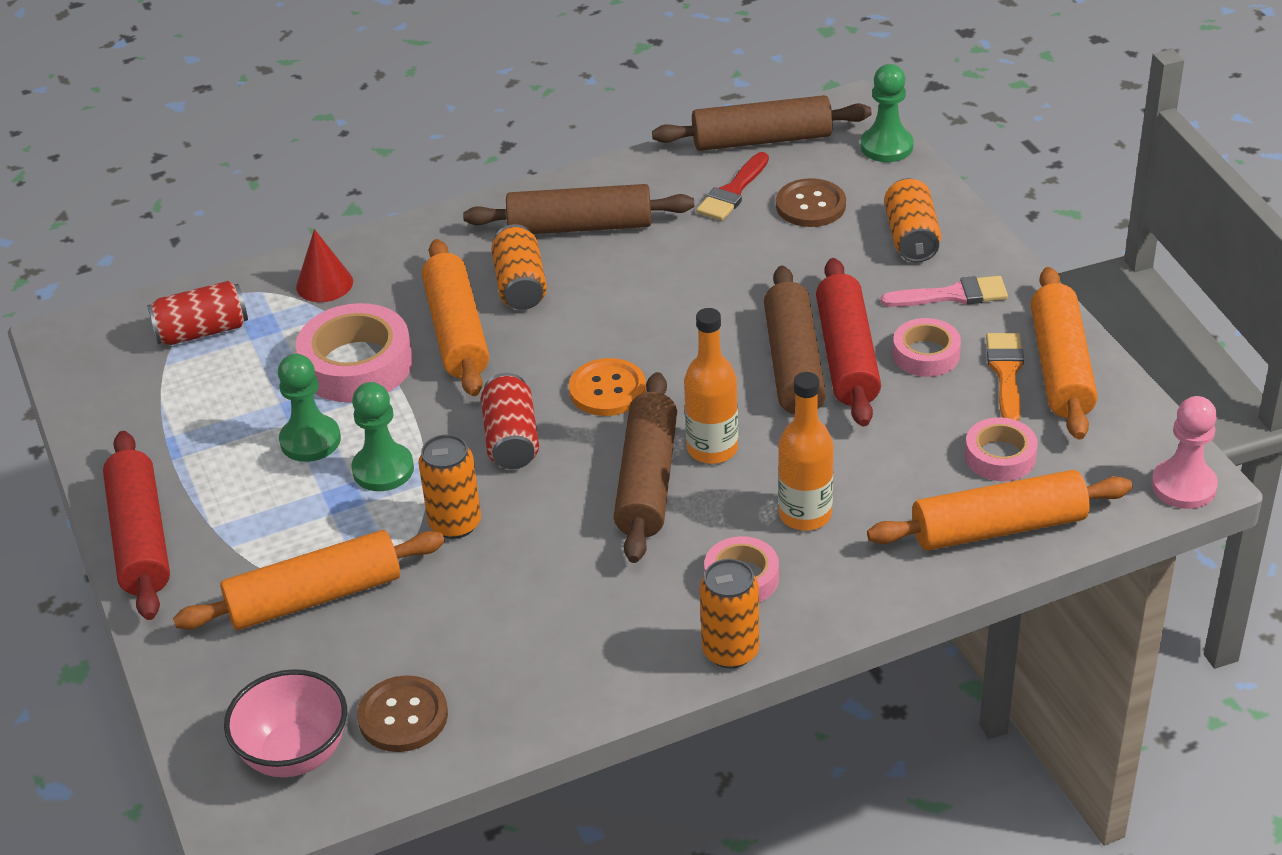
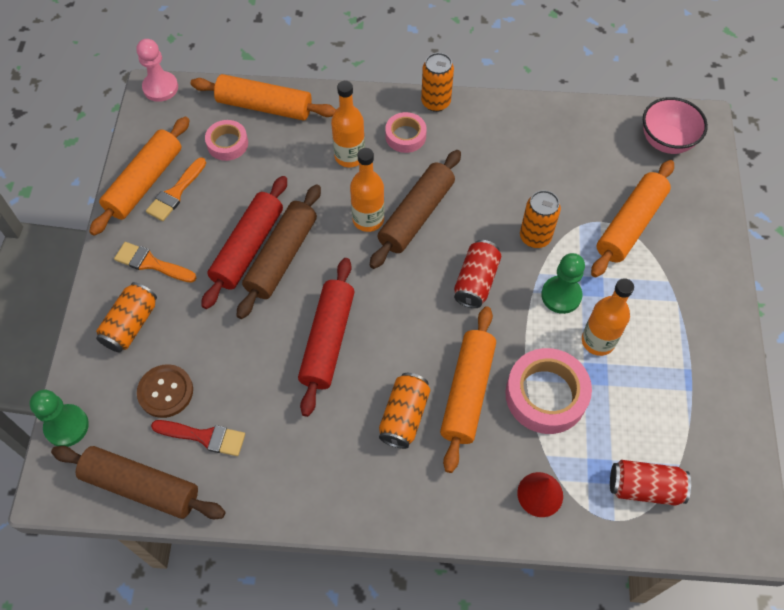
camera: 155 degrees left, 20 degrees up
red rolling pin [103,431,170,620] -> red rolling pin moved to [298,258,354,417]
orange rolling pin [173,530,445,630] -> orange rolling pin turned 60 degrees counterclockwise [591,160,674,277]
green pawn [278,354,341,462] -> orange bottle [582,278,634,356]
brown button [357,675,448,752] -> none
brown rolling pin [463,184,694,234] -> none
orange button [569,358,646,416] -> none
red brush [696,152,769,221] -> red brush turned 45 degrees clockwise [151,420,245,456]
pink brush [881,276,1008,307] -> orange brush [114,242,196,283]
pink tape [893,318,961,377] -> none

